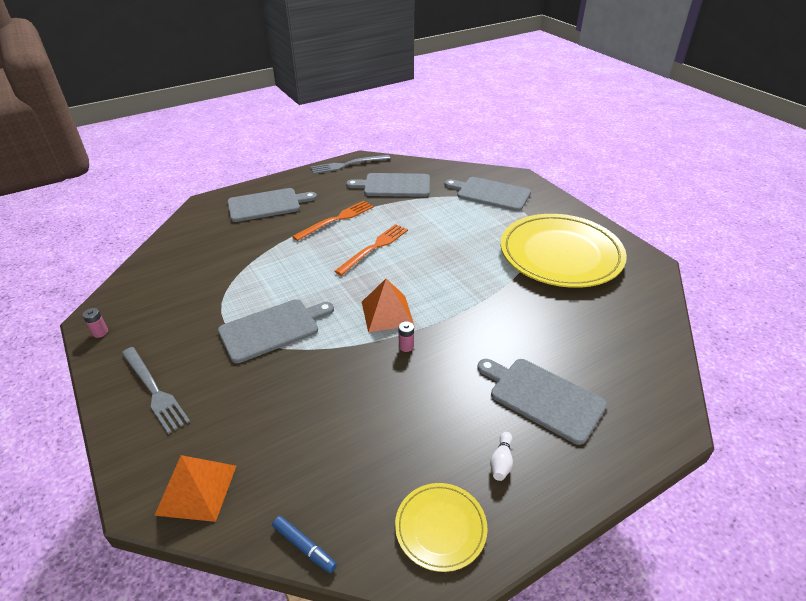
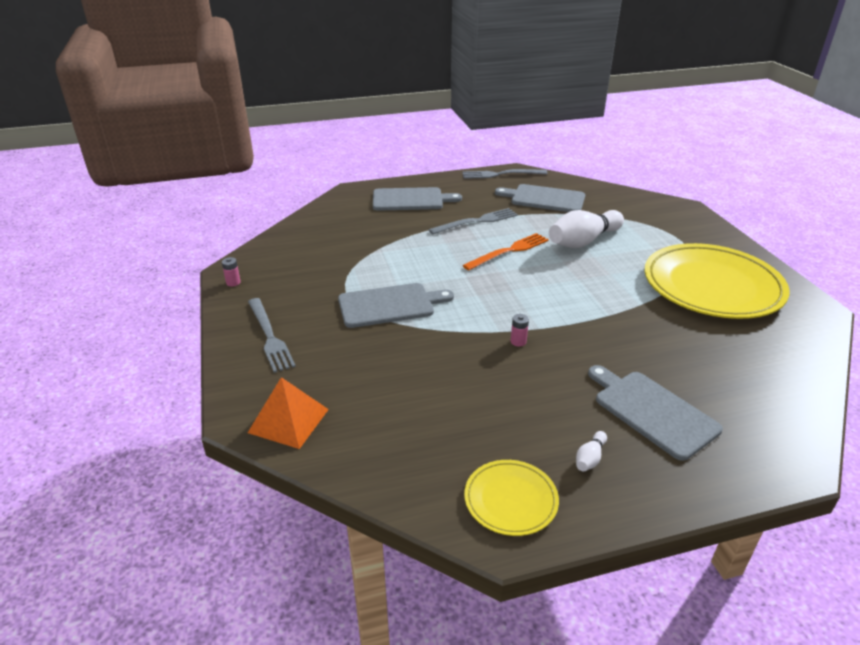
camera: 15 degrees right, 5 degrees down
blue marker [272,516,337,573] -> none
orange fork [292,201,373,241] -> grey fork [429,208,518,234]
orange pyramid [362,279,414,332] -> none
grey cutting board [445,177,531,211] -> none
none -> white bowling pin [549,210,624,248]

